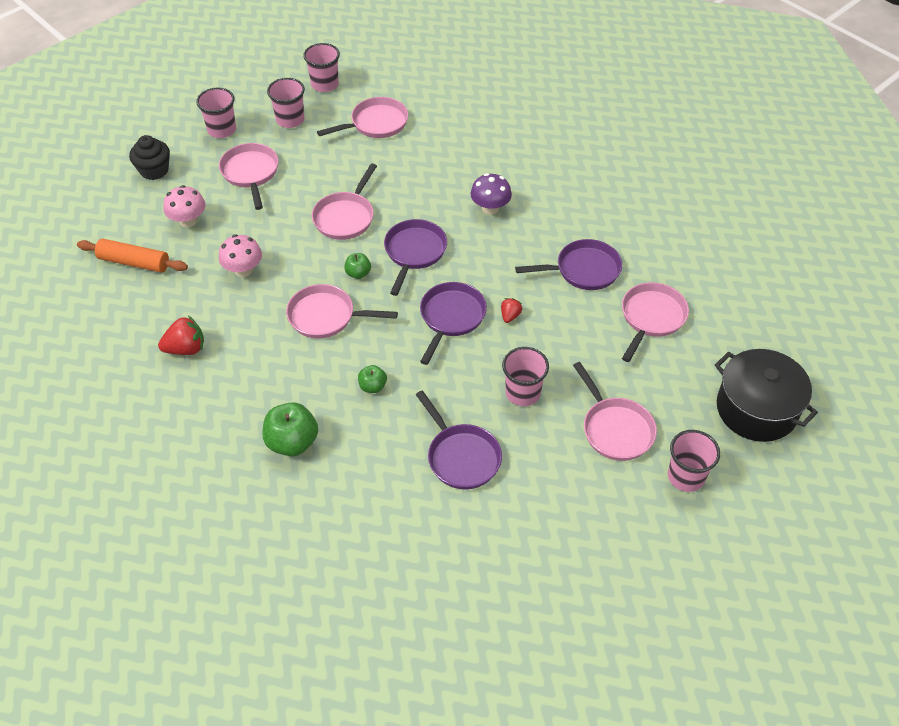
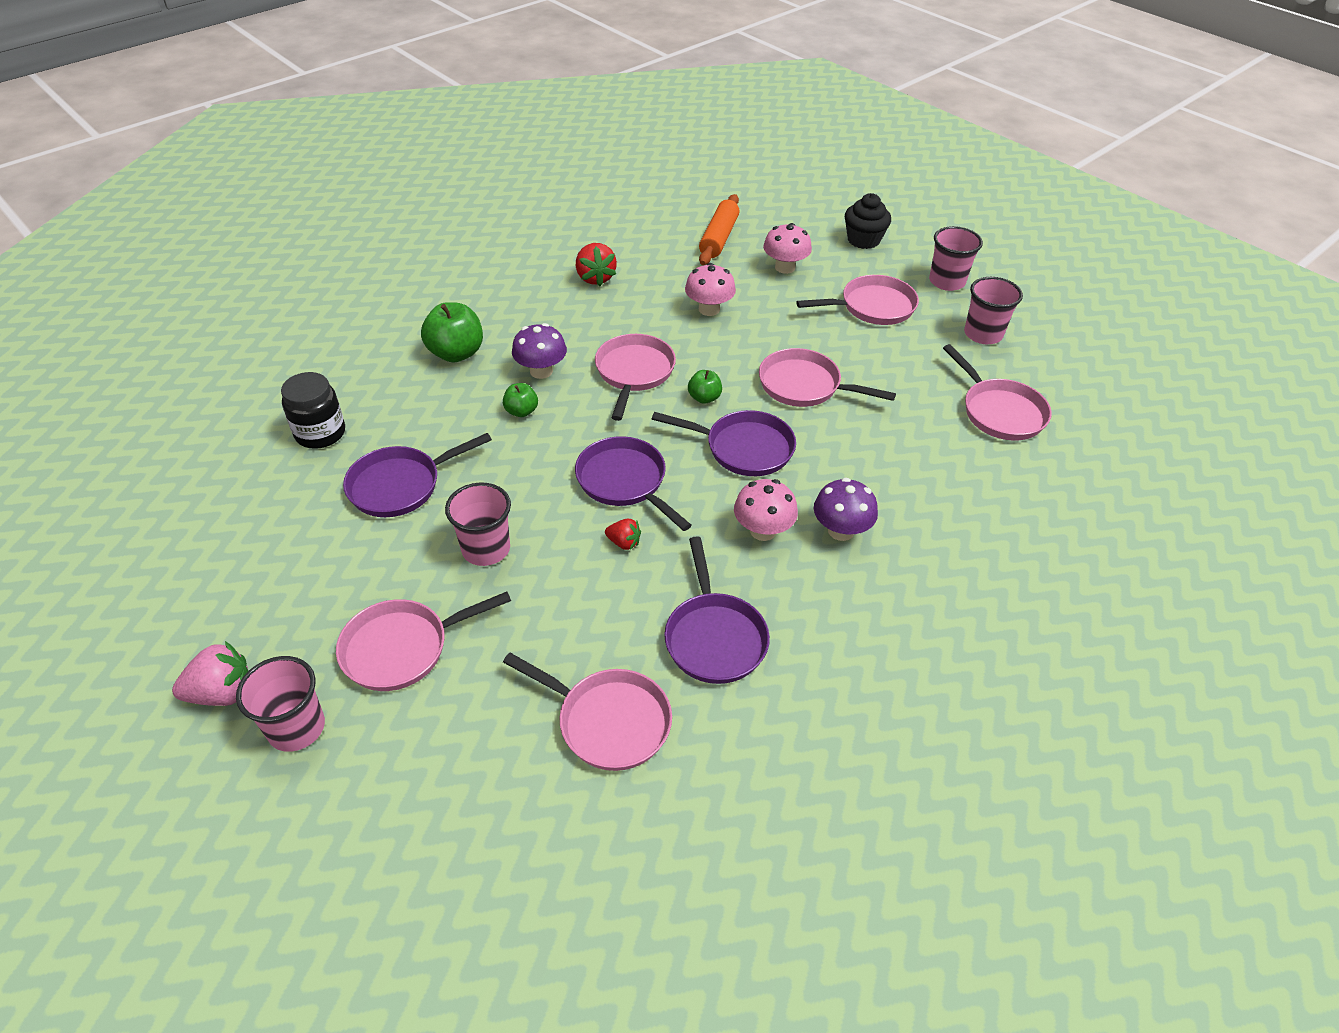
camera: 90 degrees right, 5 degrees down
pink cup [303,43,340,92] -> none
purple pan [420,282,487,365] -> purple pan turned 150 degrees counterclockwise [575,436,692,531]
black pot [715,349,818,442] -> none
none -> pink strawberry [172,641,248,706]
none -> black jar [281,372,345,449]
none -> purple mushroom [512,323,567,379]
none -> pink mushroom [734,479,798,541]

